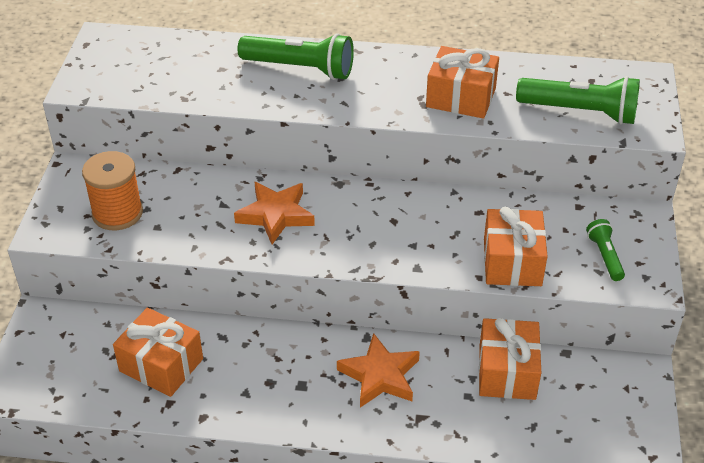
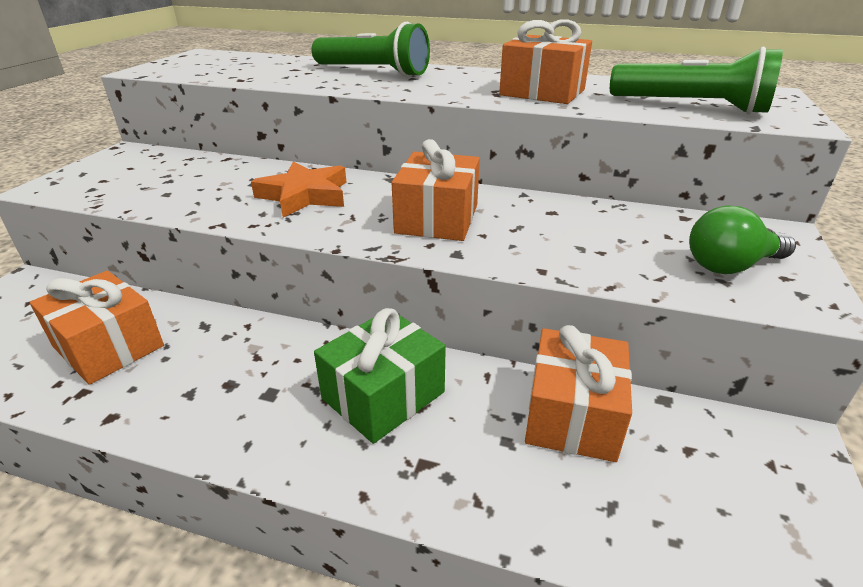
camera: 10 degrees right, 10 degrees down
orange spool [82,151,143,231] -> none
orange star [337,333,420,408] -> green gift [314,308,446,444]
orange gift [484,207,548,286] -> orange gift moved to [391,139,480,241]
green flashlight [586,219,625,281] -> green light bulb [689,205,796,274]

